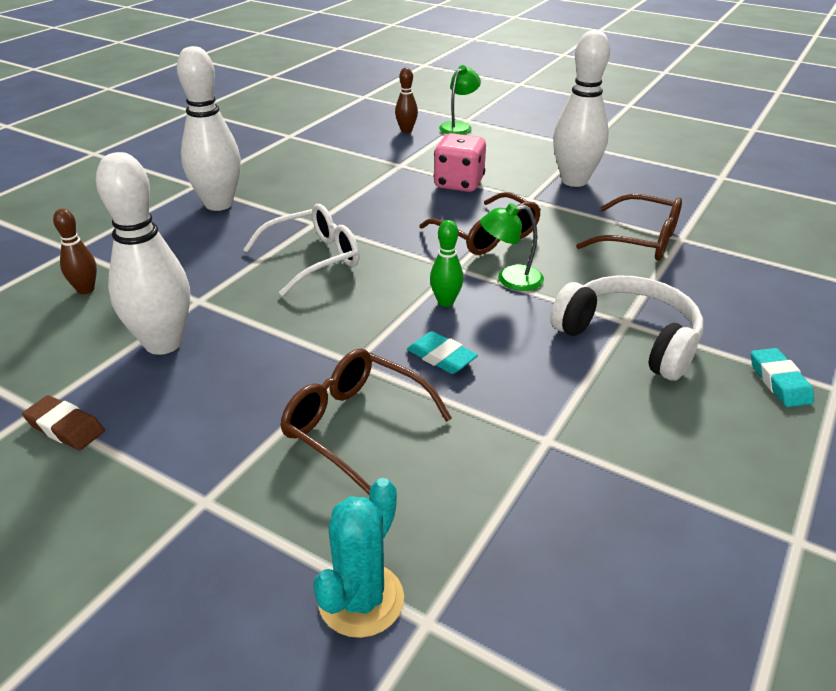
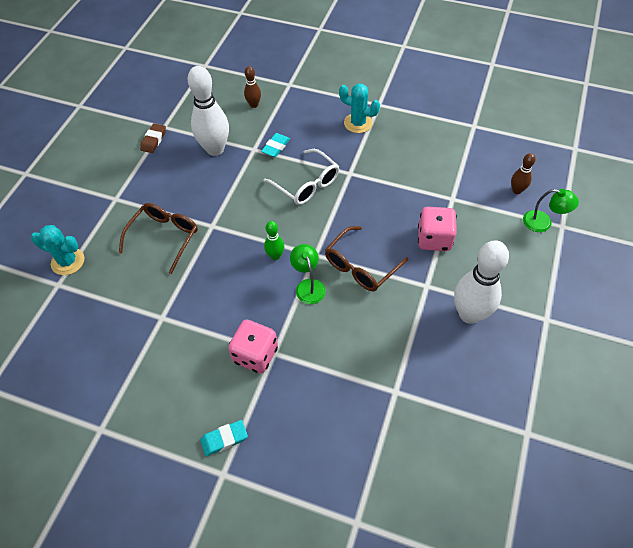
camera: 80 degrees right, 20 degrees up
white bowling pin [177,46,241,211] -> turquoise cactus [339,84,380,133]
turquoise eraser [407,331,478,374] -> turquoise eraser moved to [261,133,290,157]
white headphones [550,275,703,381] -> pink dice [228,320,278,374]
brown glasses [576,194,682,261] -> none

